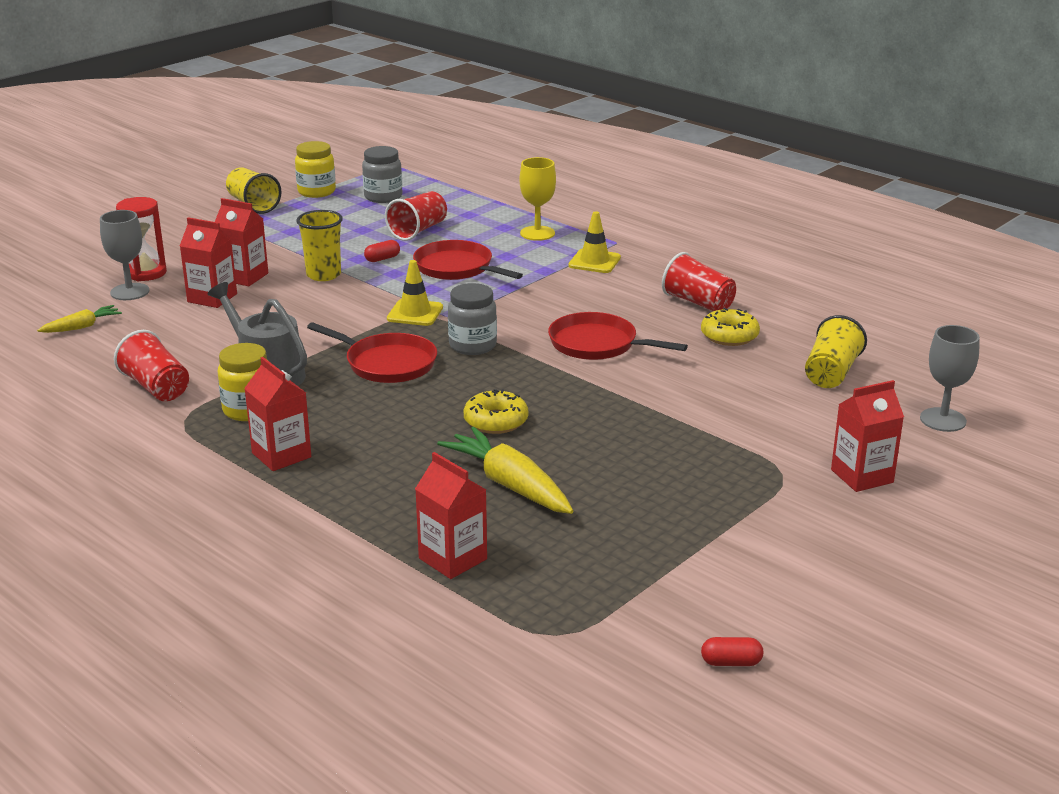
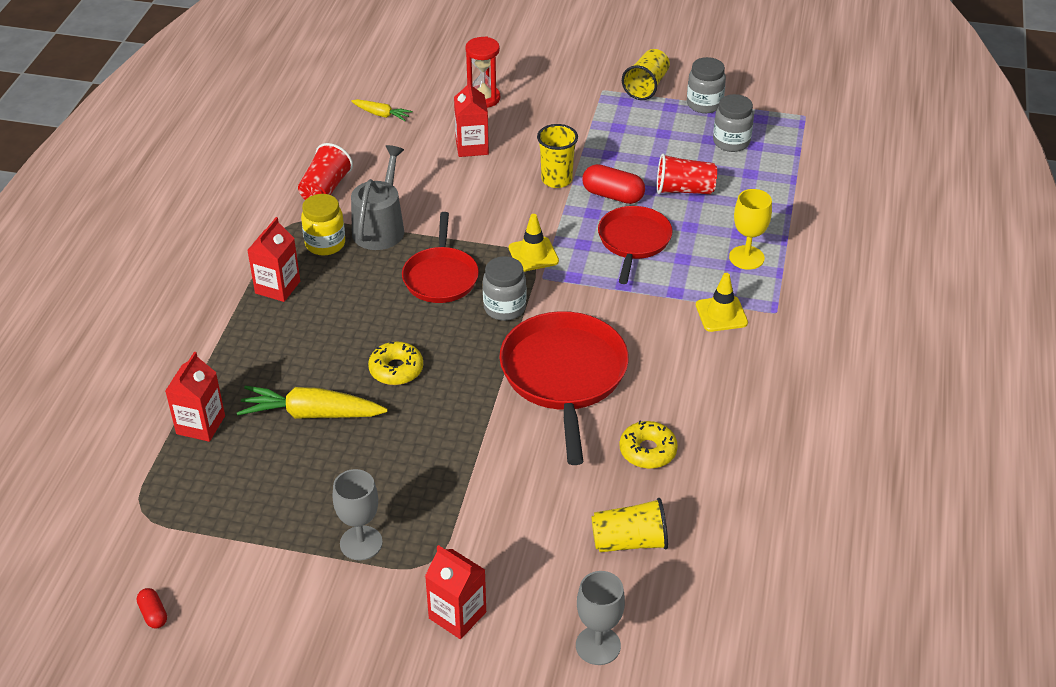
camera: 60 degrees right, 15 degrees up
grey goblet [100,210,150,300] -> grey goblet moved to [333,469,383,560]
red carton [215,198,268,286] -> none
yellow jar [295,141,336,198] -> grey jar [687,57,726,113]
red capsule [364,240,400,262] -> red capsule [582,164,645,204], size x1.83
yellow carrot [437,427,573,514] -> yellow carrot turned 105 degrees counterclockwise [237,386,388,419]
red pan [548,312,688,360] -> red pan [499,311,629,465], size x1.57
red cup [662,252,736,311] -> none

